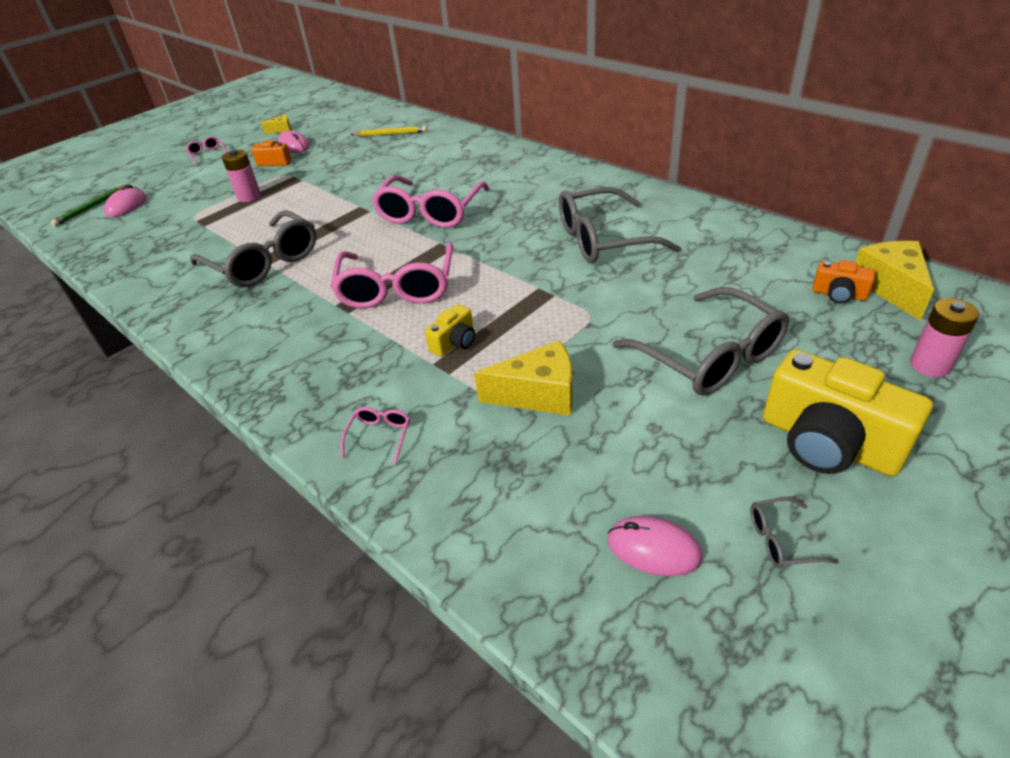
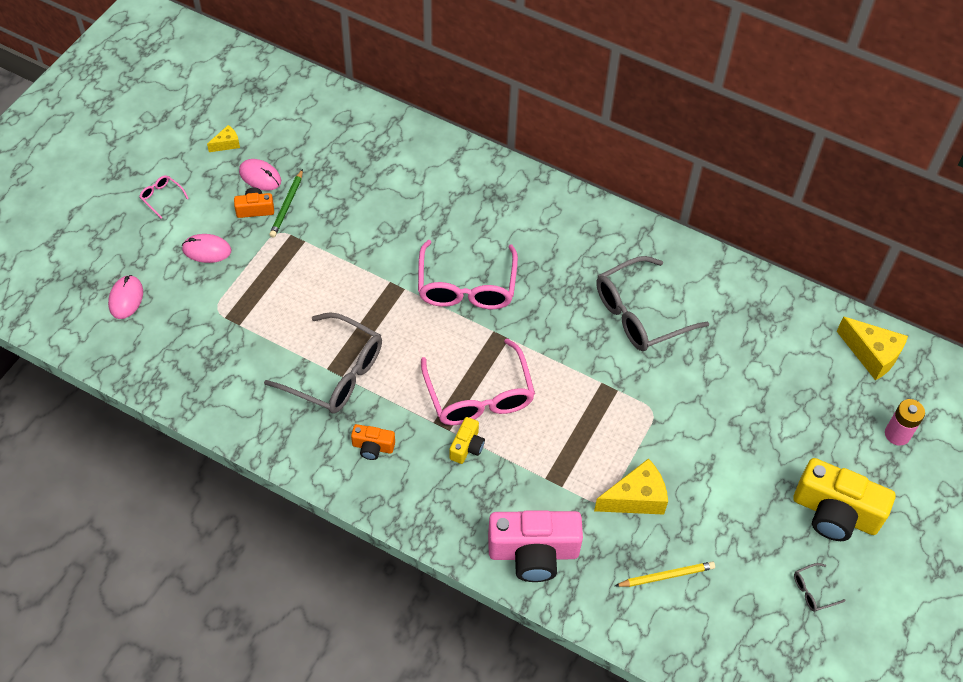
camera: 20 degrees left, 15 degrees up
green pencil [51,185,127,227] -> green pencil moved to [269,169,303,238]
pink battery [222,150,261,202] -> none
pink glasses [341,407,410,464] -> pink camera [488,510,583,582]
yellow pencil [351,126,427,136] -> yellow pencil moved to [615,561,715,587]
yellow camera [425,304,475,357] -> yellow camera moved to [449,417,485,464]
pink mouse [608,516,702,576] -> pink mouse moved to [182,234,231,263]
grey glasses [612,287,789,396] -> none
orange camera [812,260,875,304] -> orange camera moved to [351,424,395,460]
yellow cheese [856,241,934,321] -> yellow cheese turned 150 degrees clockwise [837,317,908,381]

